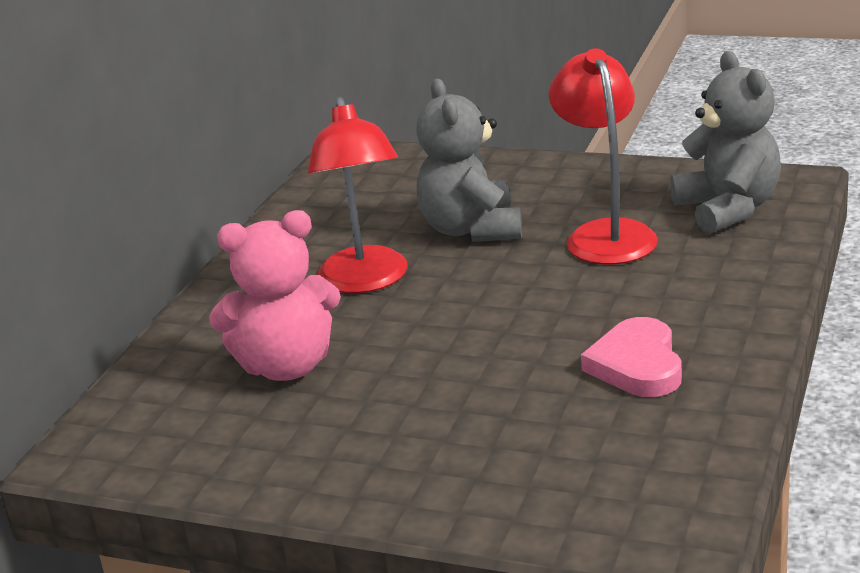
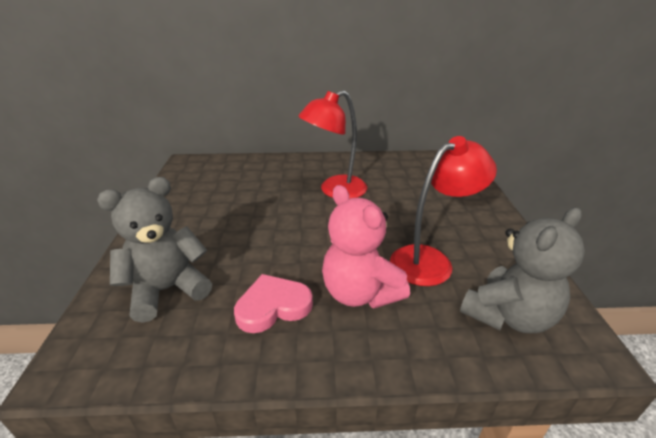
camera: 65 degrees right, 5 degrees up
pink teddy bear [209,210,341,381] -> pink teddy bear moved to [322,185,410,308]
grey teddy bear [416,79,522,242] -> grey teddy bear moved to [97,177,212,323]

